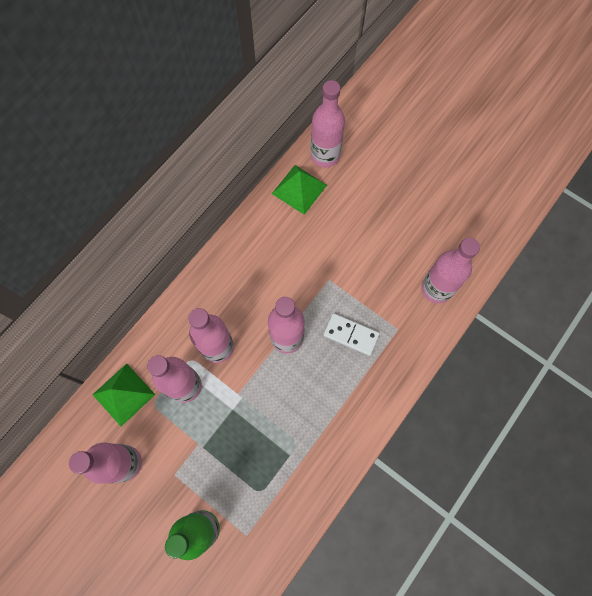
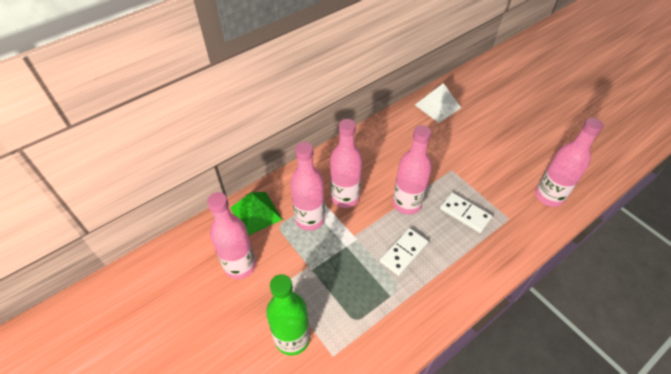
camera: 15 degrees right, 20 degrees down
green pyramid [272,165,327,215] -> white pyramid [415,83,461,123]
pink bottle [311,80,345,167] -> none
none -> white domino [380,228,428,276]

